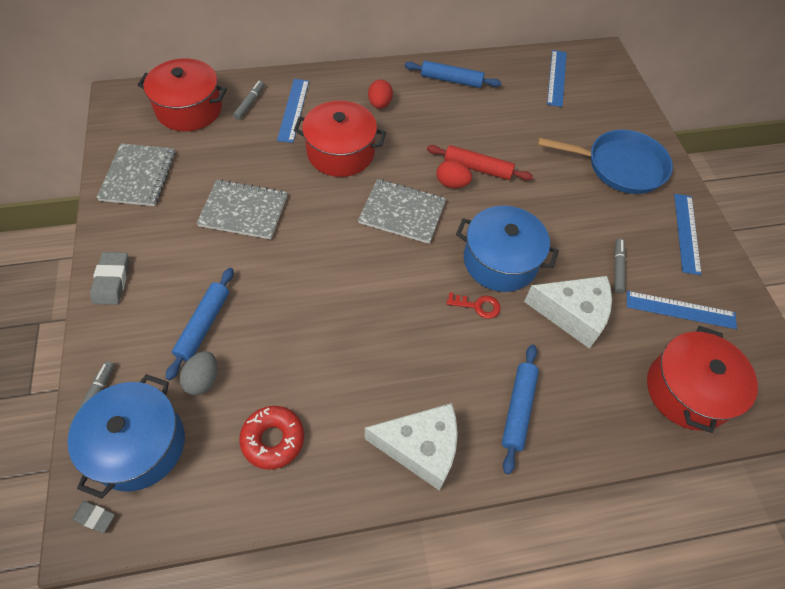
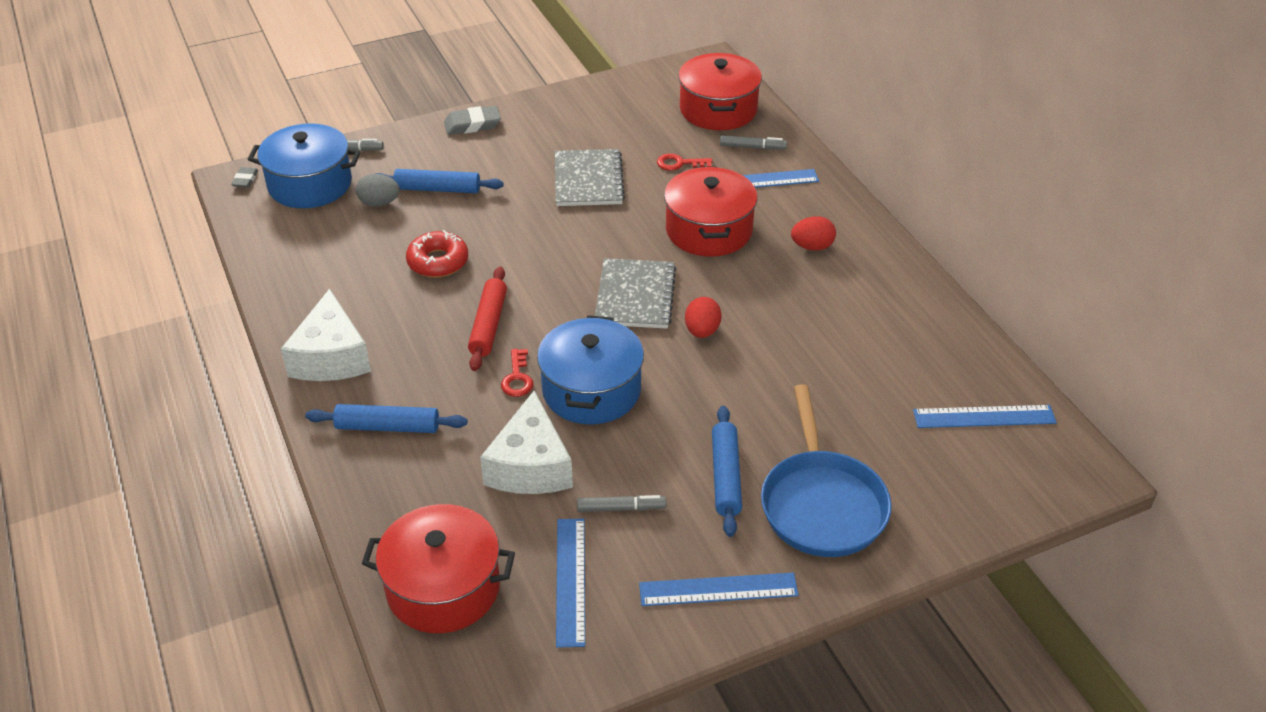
camera: 80 degrees right, 15 degrees down
grey notebook [96,143,176,206] -> none
red donut [239,406,304,470] -> red donut moved to [406,230,468,278]
blue rolling pin [405,61,501,88] -> blue rolling pin moved to [712,406,742,537]
red rolling pin [427,145,533,181] -> red rolling pin moved to [468,266,507,371]
none -> red key [657,153,713,171]

